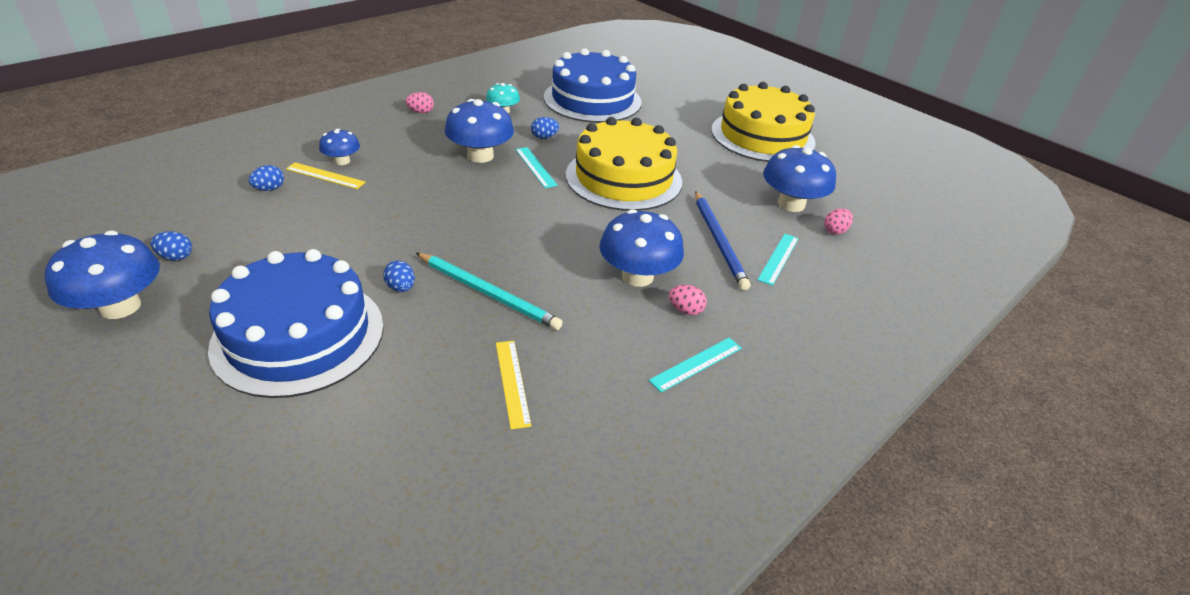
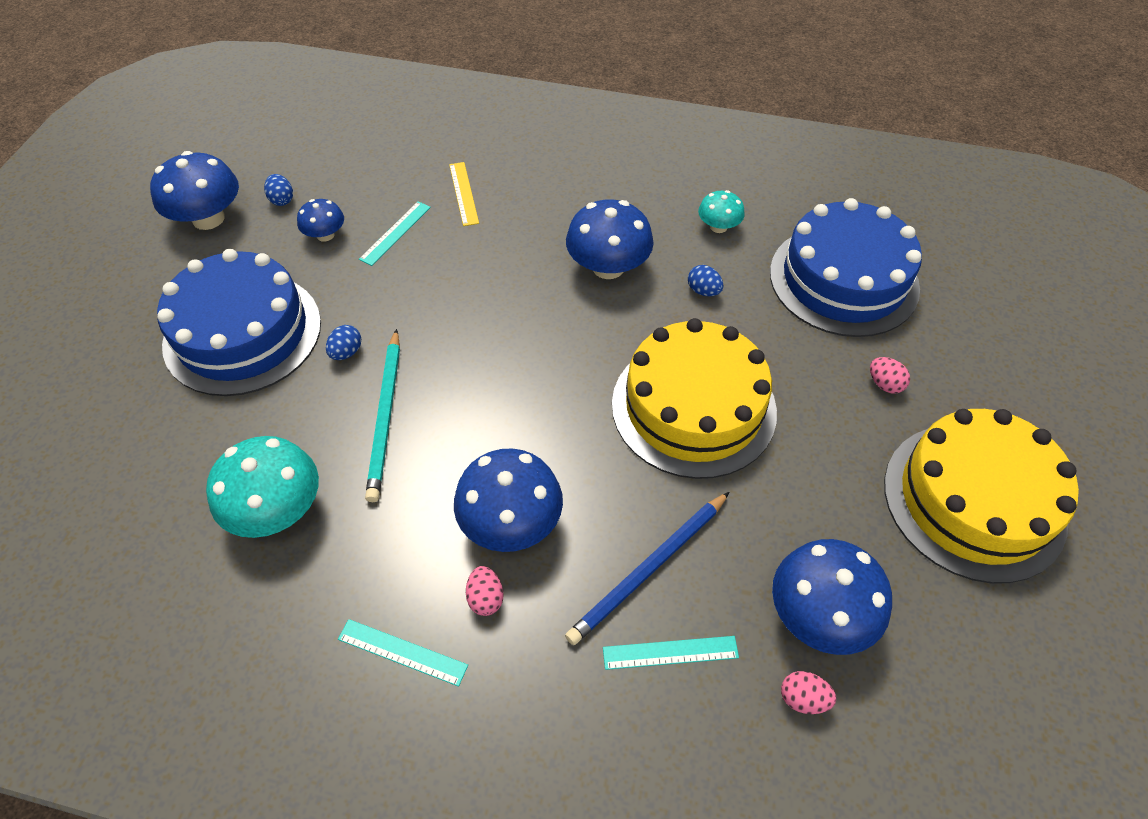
camera: 60 degrees right, 15 degrees up
blue egg [248,165,284,191] -> none
blue mushroom [319,129,360,165] -> blue mushroom moved to [297,199,344,242]
pink egg [406,92,434,113] -> pink egg moved to [870,357,910,394]
yellow ruler [496,341,531,429] -> turquoise mushroom [206,436,319,538]
turquoise ruler [515,147,558,188] -> turquoise ruler moved to [359,201,431,266]

